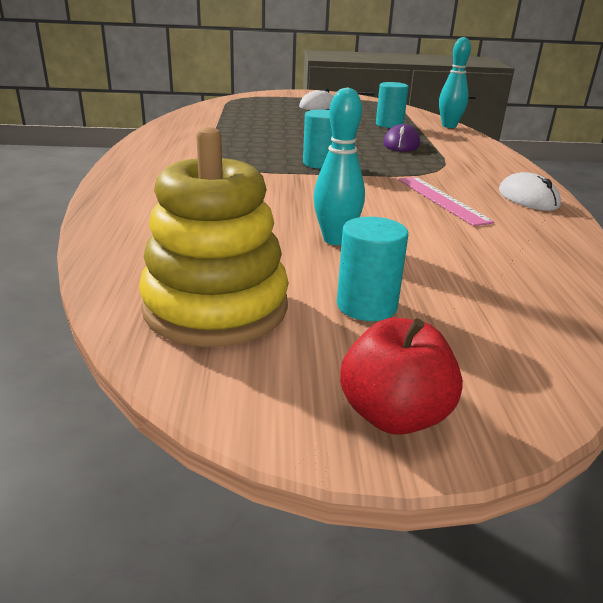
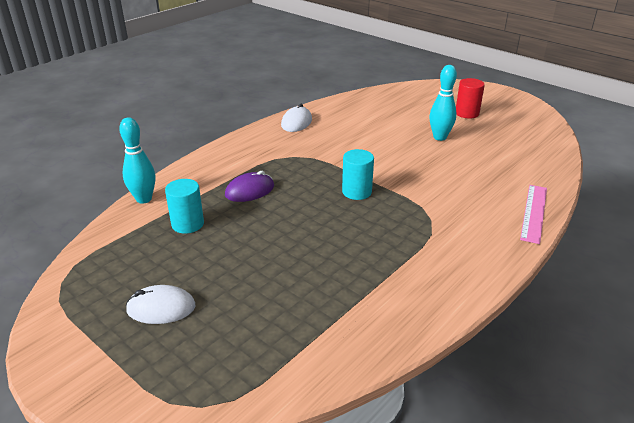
camera: 135 degrees left, 5 degrees up
yellow stacking toy [139,127,289,347] -> none
turquoise cylinder [337,217,408,321] -> red cylinder [456,78,485,119]
red apple [340,318,463,435] -> none
pink ruler [398,177,495,226] -> pink ruler moved to [520,185,547,244]

